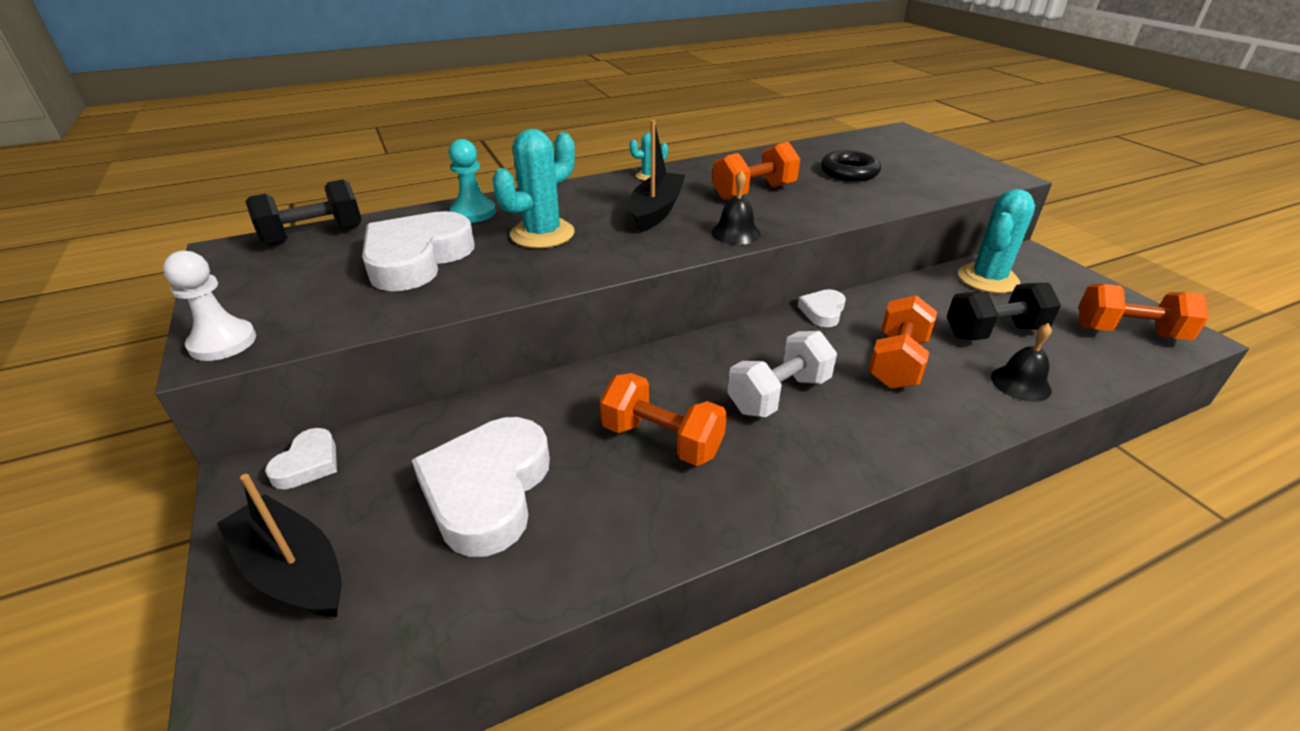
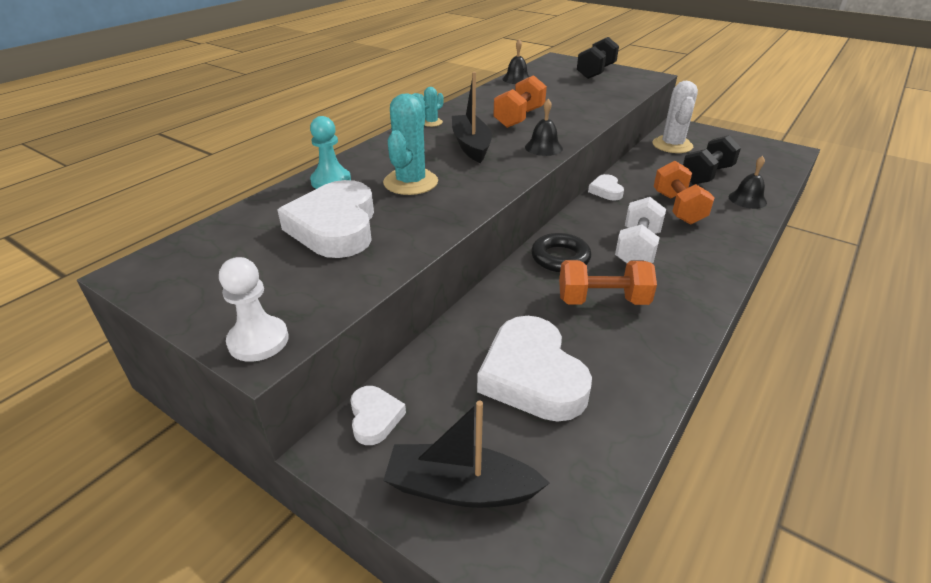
camera: 30 degrees left, 0 degrees up
black dumbbell [245,179,362,246] -> black dumbbell moved to [577,37,619,79]
black ring [821,150,881,181] -> black ring moved to [531,233,591,272]
turquoise cactus [958,189,1035,293] -> white cactus [653,81,698,153]
orange dumbbell [1079,284,1208,340] -> none
none -> black bell [502,39,530,84]

